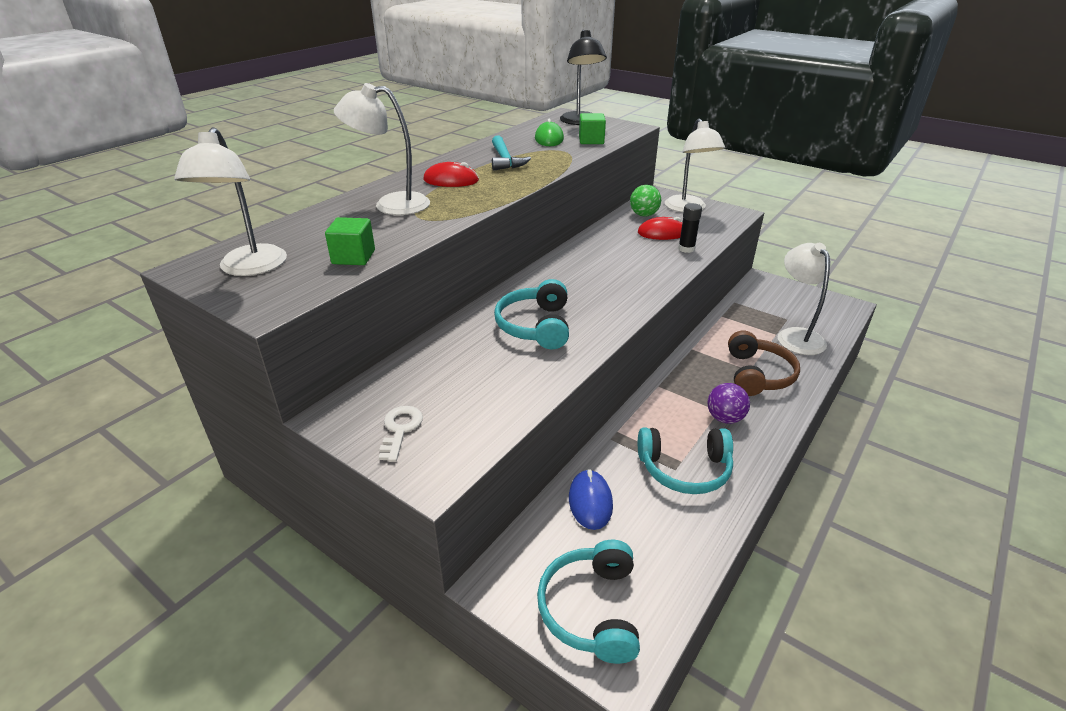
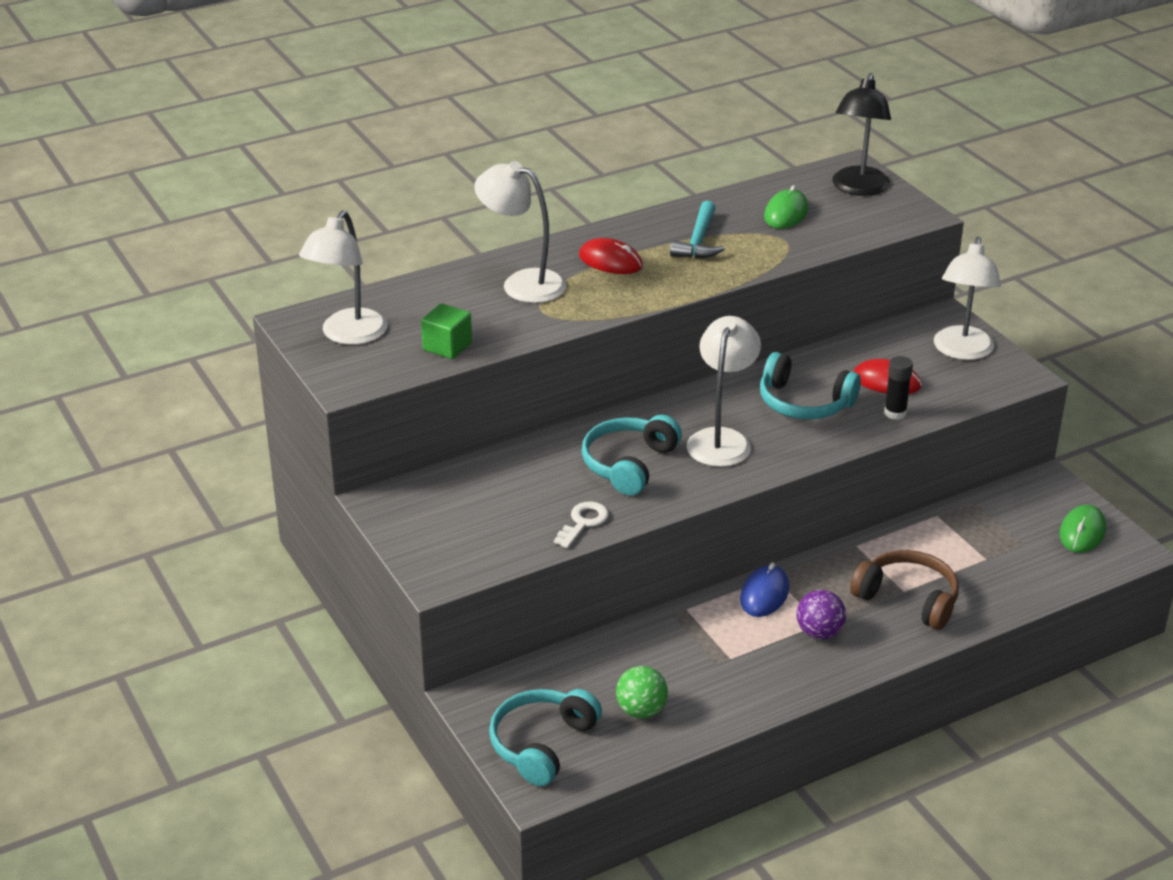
camera: 25 degrees right, 0 degrees up
white key [379,406,423,462] -> white key moved to [554,501,609,548]
blue mouse [569,469,613,530] -> blue mouse moved to [740,562,789,617]
green cube [579,113,606,144] -> none
green ball [630,185,661,217] -> green ball moved to [616,666,668,718]
turquoise headphones [638,428,733,494] -> turquoise headphones moved to [760,352,861,419]
brown headphones [728,331,800,396] -> brown headphones turned 90 degrees counterclockwise [850,550,959,630]
white lamp [777,243,831,355] -> white lamp moved to [686,316,761,467]
none -> green mouse [1059,504,1106,553]

